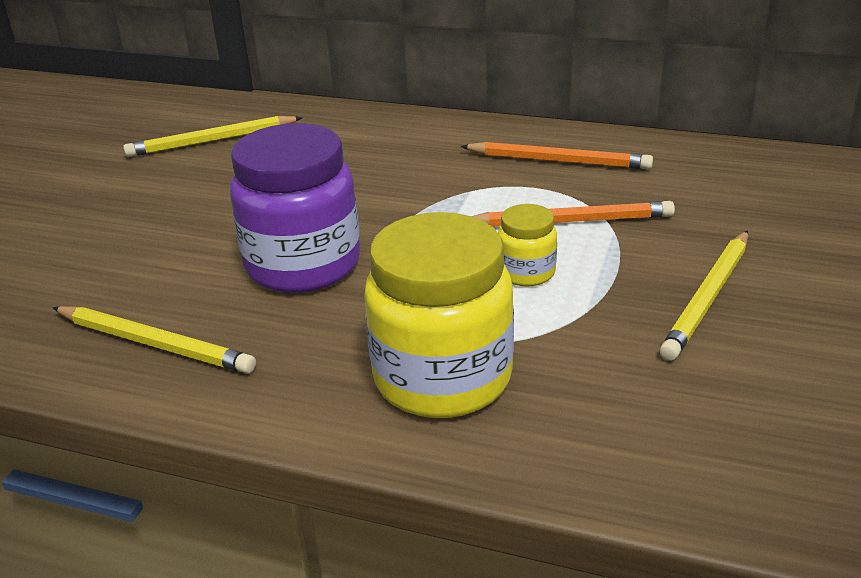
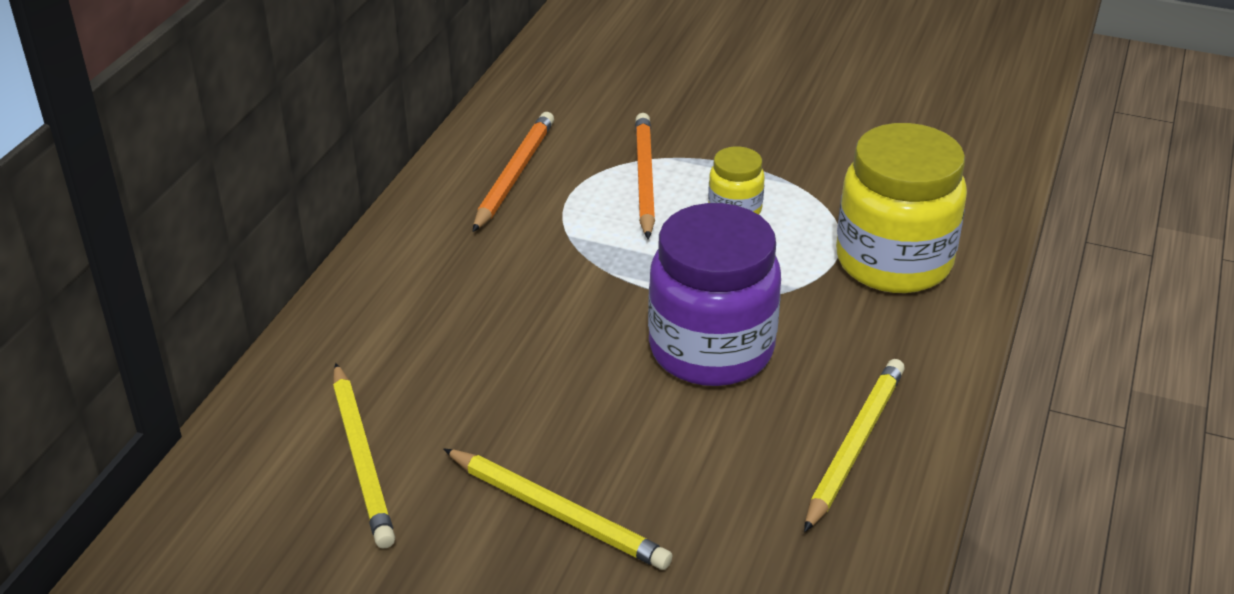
camera: 90 degrees left, 5 degrees up
yellow pencil [660,231,748,361] -> yellow pencil moved to [443,448,673,570]

